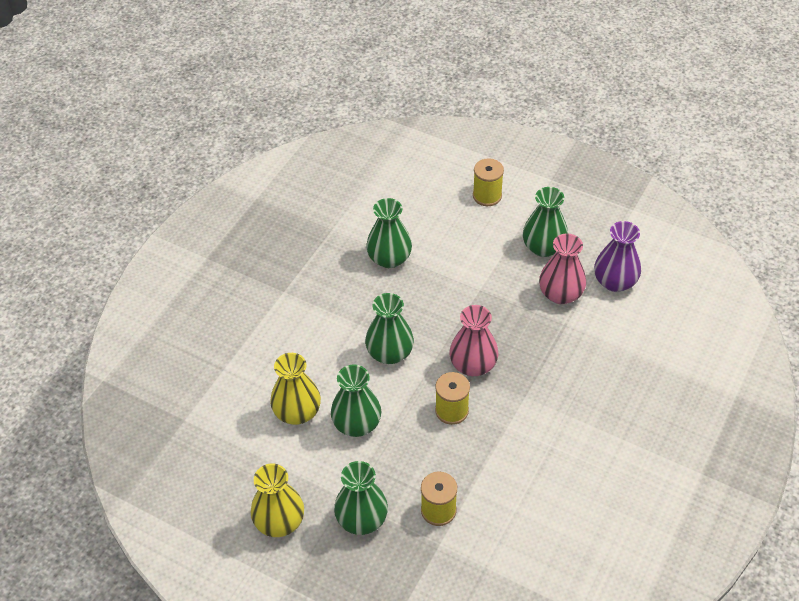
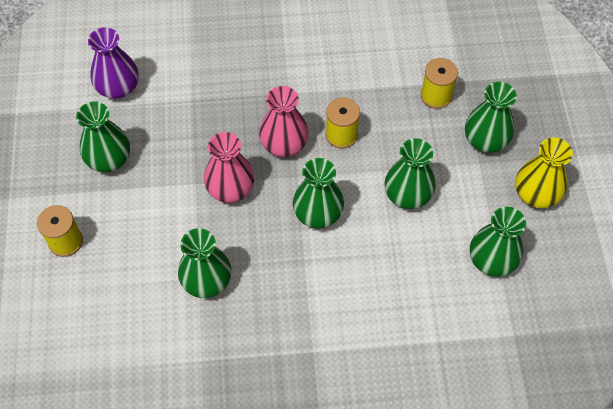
camera: 125 degrees left, 10 degrees up
yellow vase [270,353,321,425] -> none
pink vase [539,233,586,304] -> pink vase moved to [204,132,255,203]
none -> green vase [470,207,526,277]

